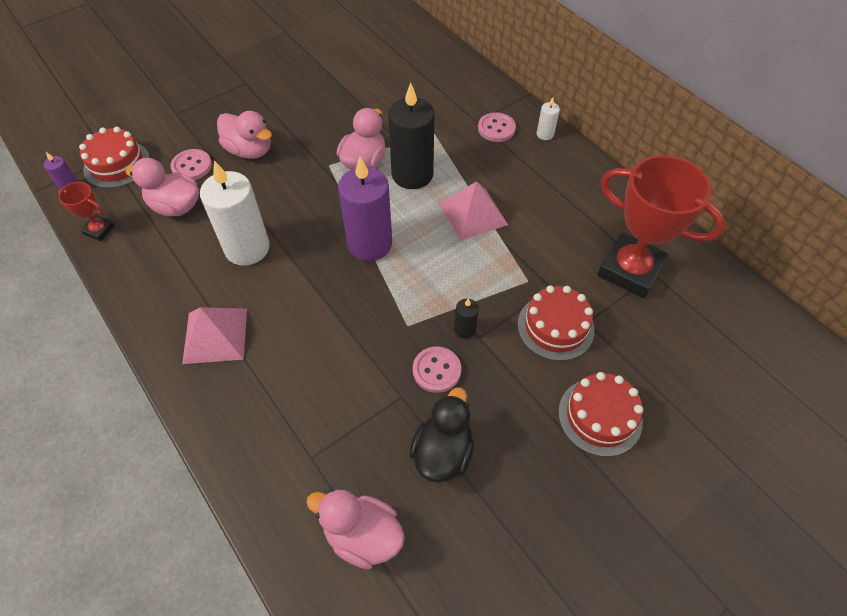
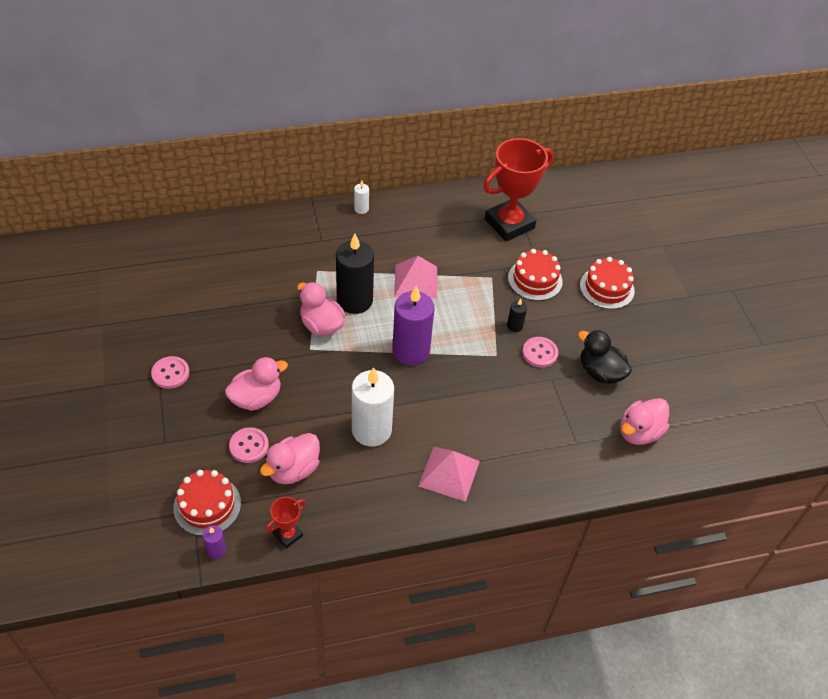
camera: 70 degrees left, 5 degrees down
pink button [478,112,516,142] -> pink button moved to [151,356,189,389]

